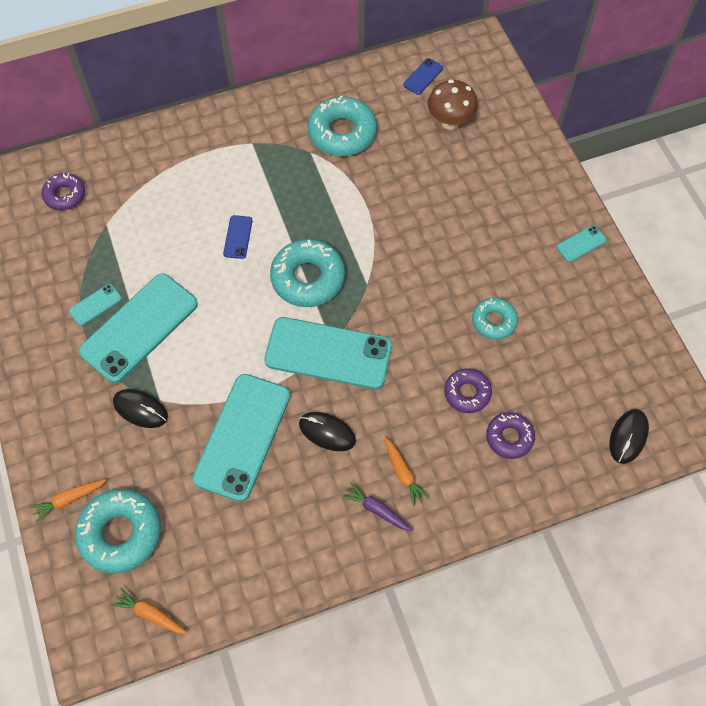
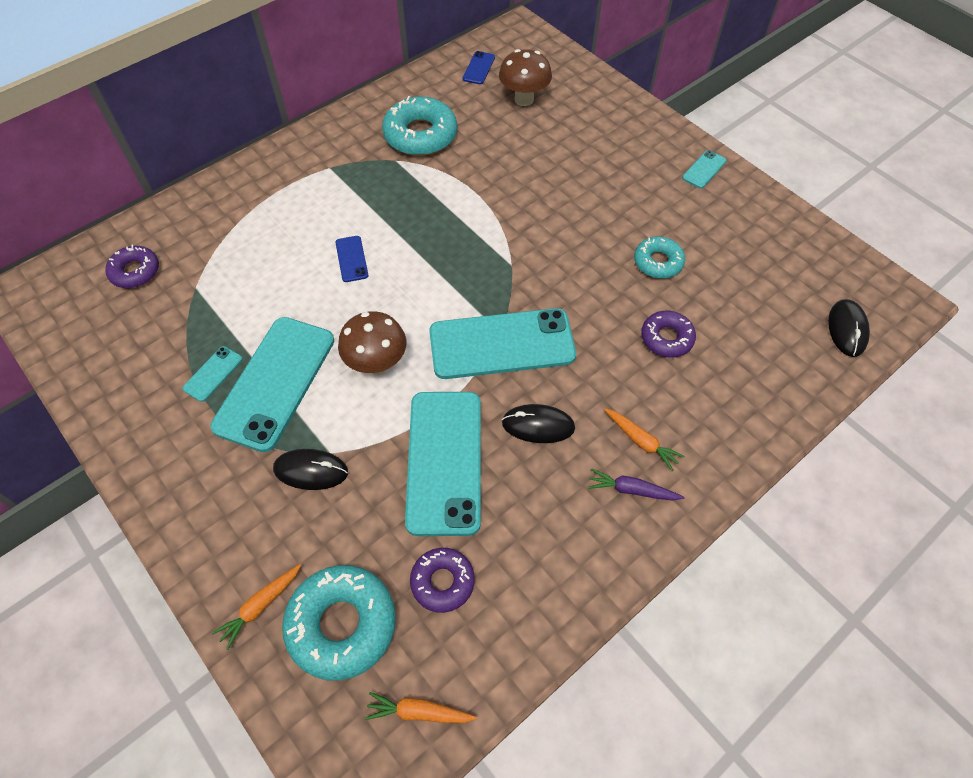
camera: 20 degrees left, 5 degrees down
turquoise donut [270,239,345,307] -> none
purple donut [486,412,535,459] -> purple donut moved to [410,548,475,613]
none -> brown mushroom [338,311,406,374]

